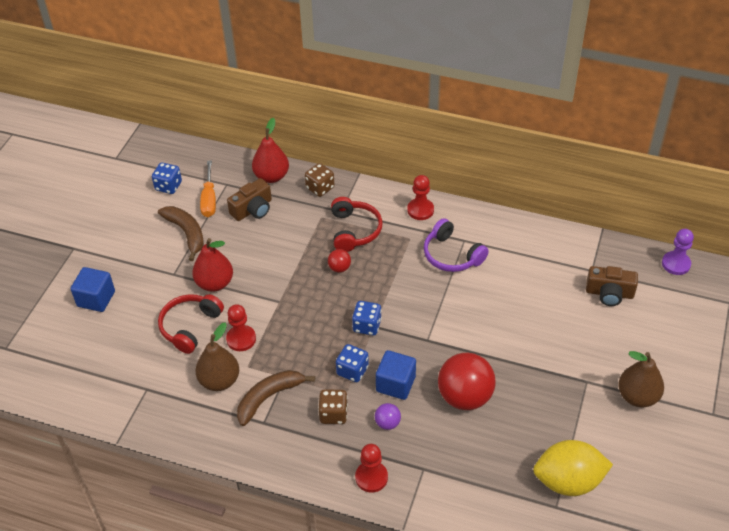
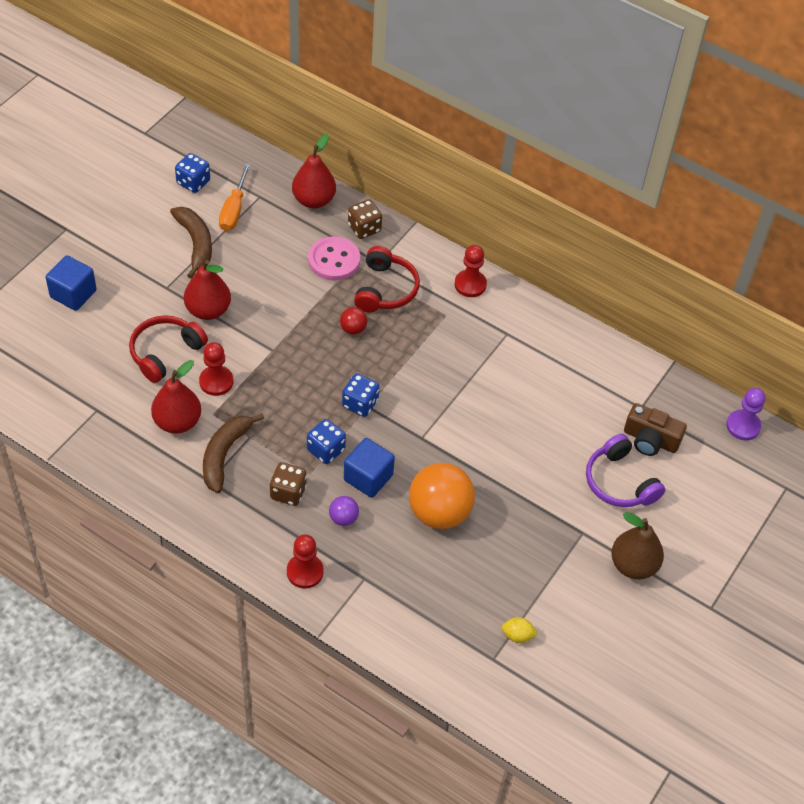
camera: 10 degrees right, 5 degrees up
brown pear [195,323,239,391] -> red pear [151,360,201,434]
brown camera [227,178,272,221] -> none
brown banana [237,370,315,426] -> brown banana turned 45 degrees counterclockwise [203,413,264,493]
purple headphones [424,218,489,272] -> purple headphones moved to [586,434,665,507]
red ball [438,353,496,410] -> orange ball [409,463,475,529]
yellow lemon [533,440,613,496] -> yellow lemon [502,617,538,643], size x0.41
none -> pink button [308,236,360,281]

